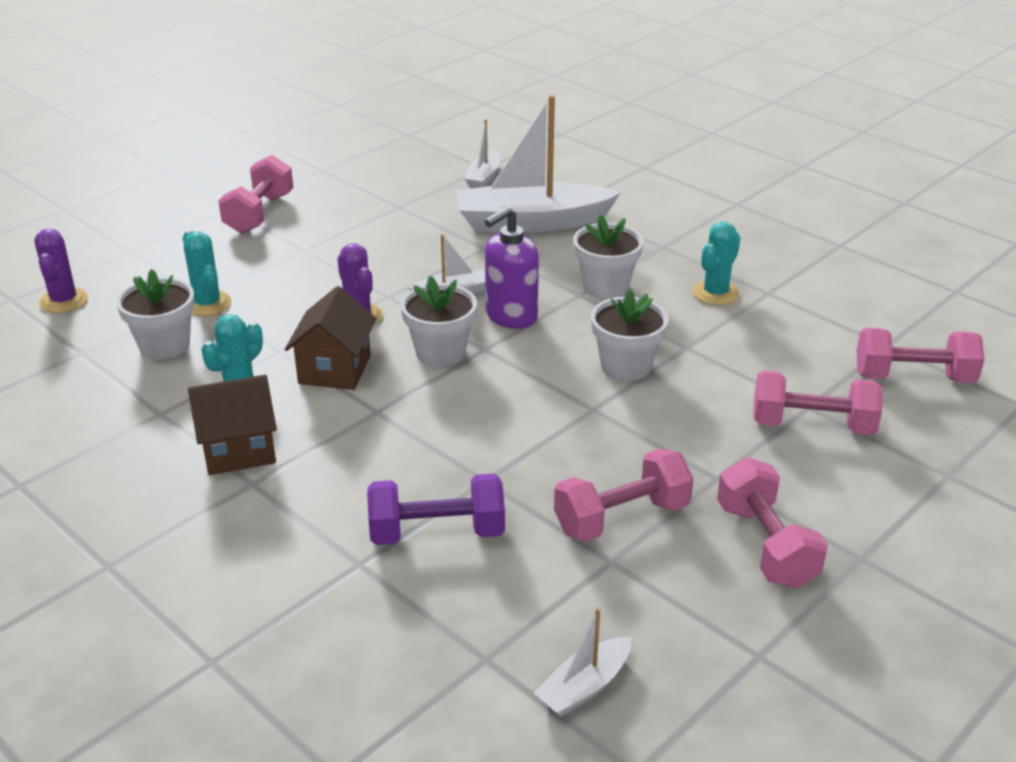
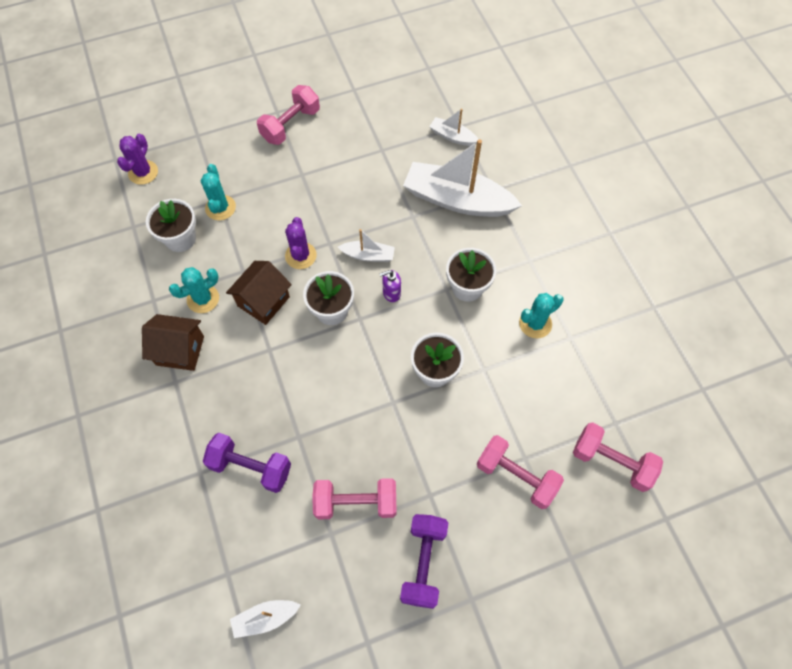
camera: 25 degrees right, 30 degrees up
white boat [464,119,500,188] -> white boat turned 75 degrees clockwise [429,109,479,146]
purple soap dispenser [485,206,539,329] -> purple soap dispenser [379,270,401,302], size x0.56
pink dumbbell [717,457,828,588] -> purple dumbbell [400,514,448,609]

